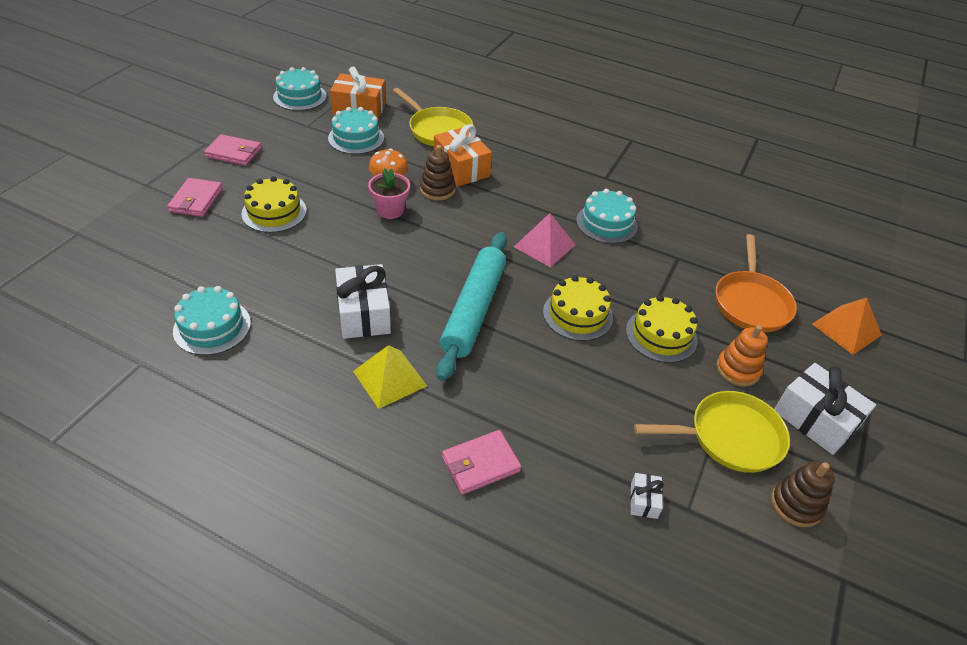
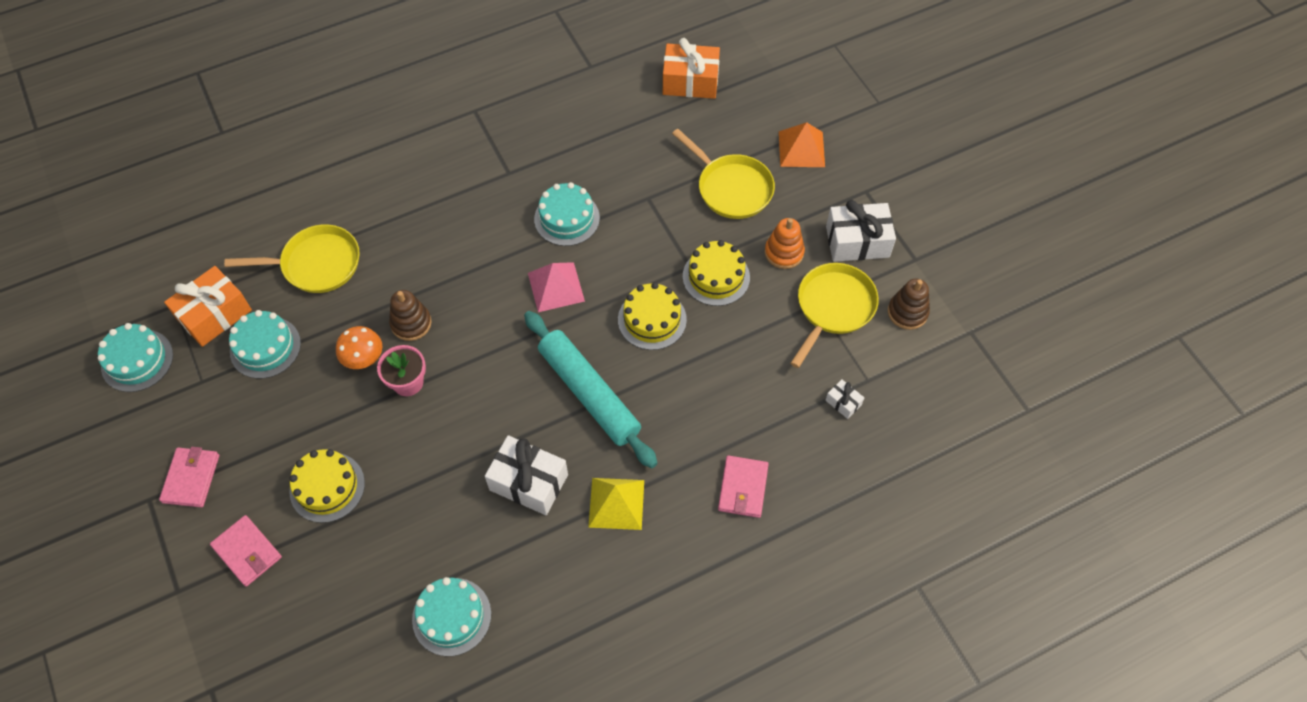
camera: 50 degrees left, 15 degrees up
pink wallet [204,134,262,166] -> pink wallet turned 45 degrees counterclockwise [159,447,219,507]
orange gift [434,124,492,186] -> orange gift moved to [663,38,720,99]
orange pan [715,234,797,332] -> yellow pan [672,129,775,219]

